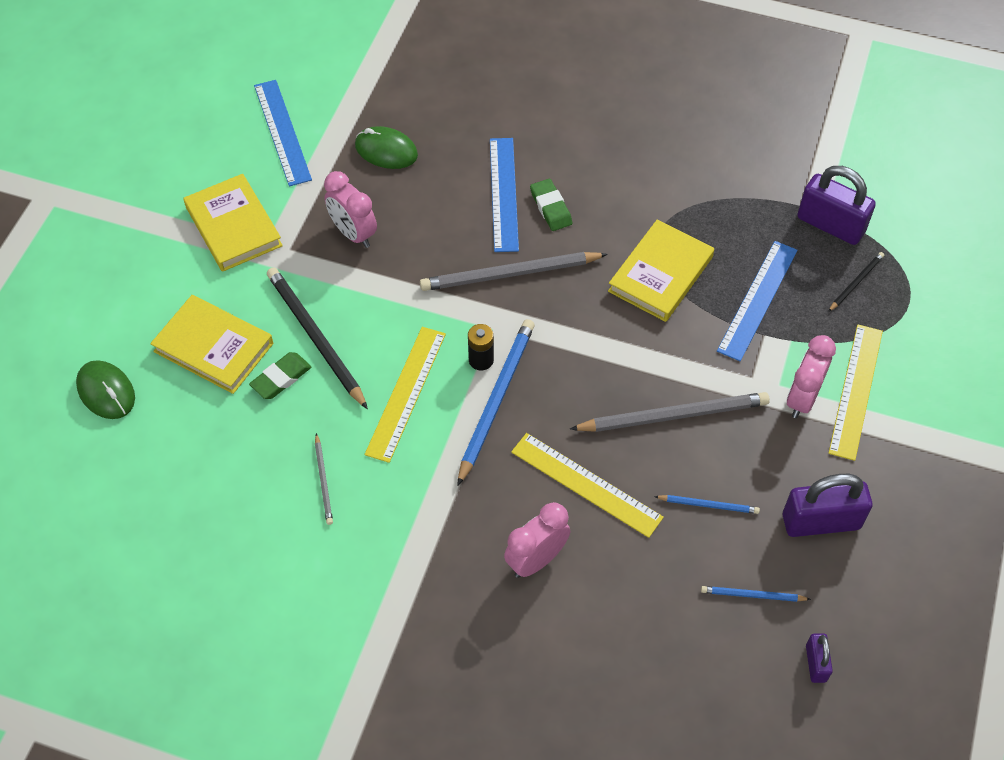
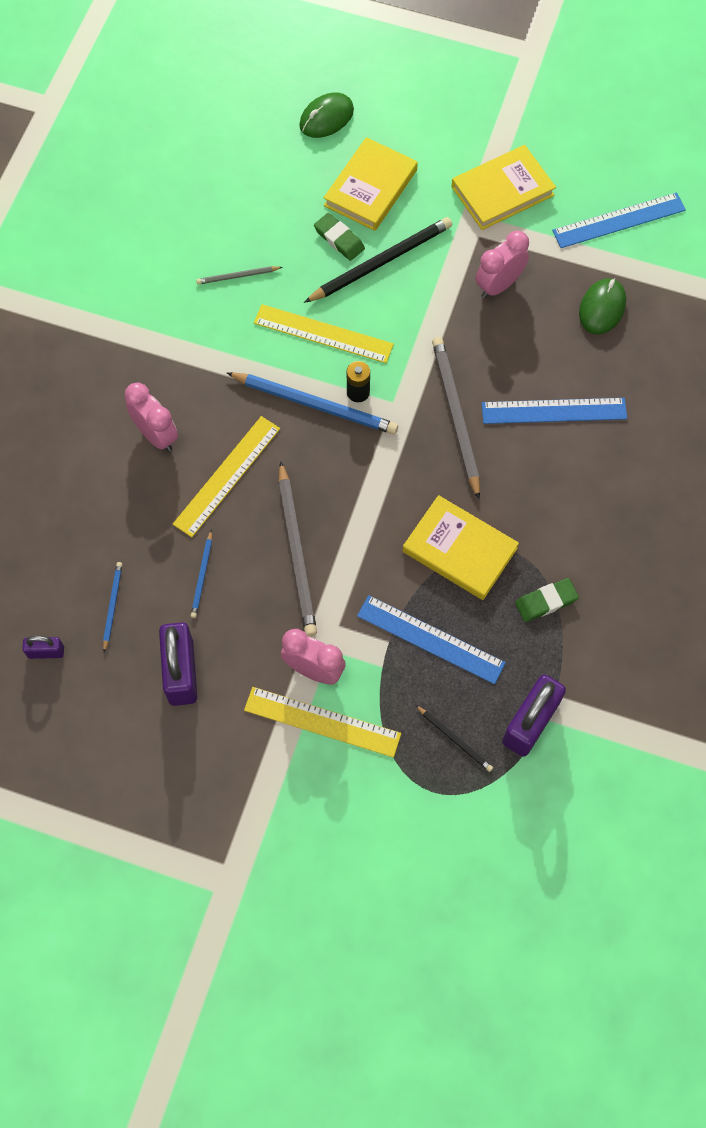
camera: 90 degrees right, 10 degrees up
green eraser [530,179,572,231] -> green eraser moved to [515,578,579,622]

